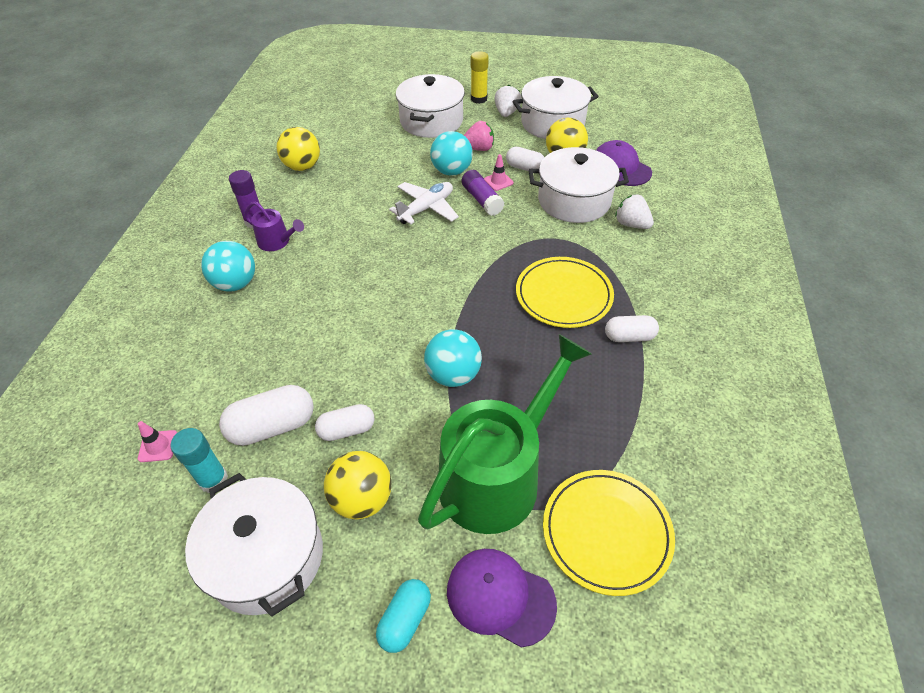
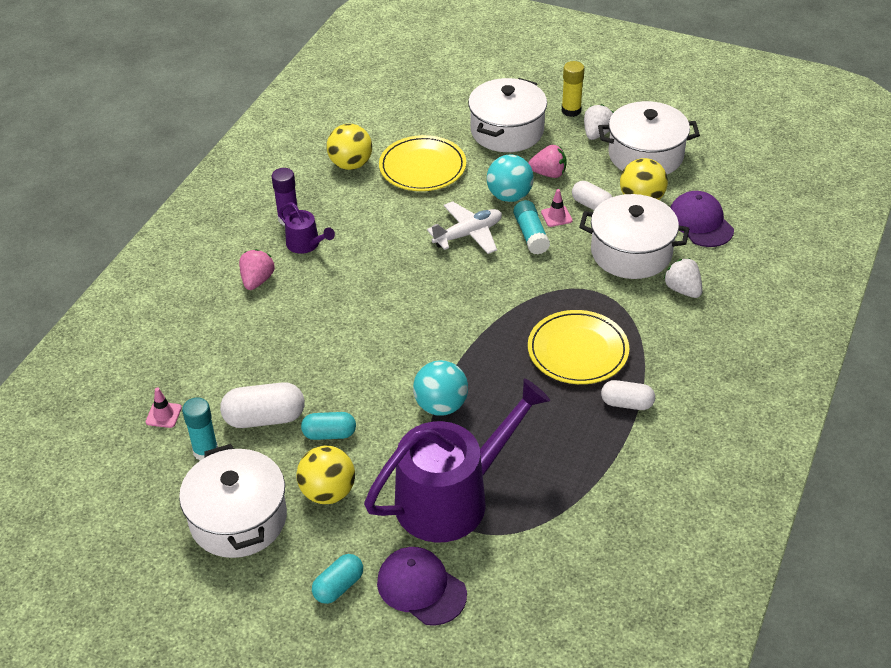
camera: 15 degrees right, 5 degrees down
turquoise ball [201,241,255,292] -> pink strawberry [239,249,275,290]
white capsule [315,404,375,441] -> turquoise capsule [301,412,356,440]
green watering can [418,334,592,534] -> purple watering can [364,378,550,543]
purple glue stick [462,170,504,216] -> turquoise glue stick [513,200,550,255]
yellow plate [543,470,675,596] -> yellow plate moved to [379,135,466,191]

